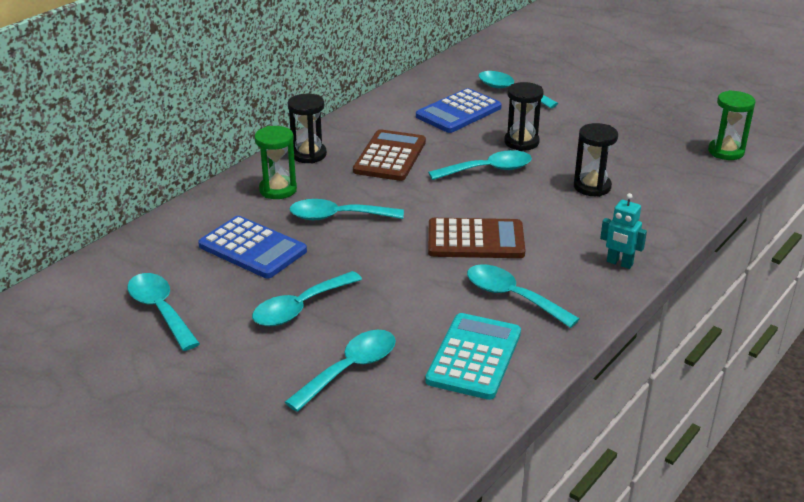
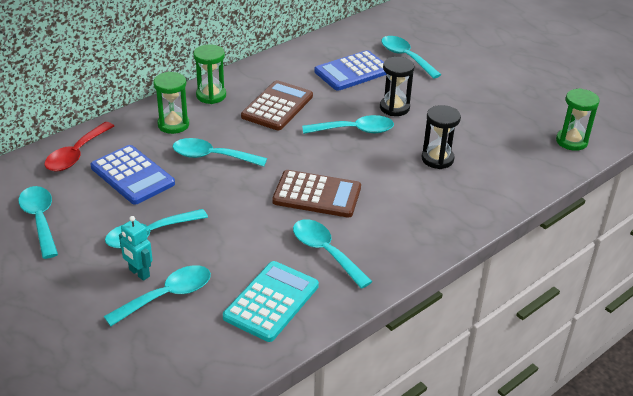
camera: 10 degrees right, 5 degrees up
black hourglass [288,94,327,164] -> green hourglass [193,44,226,104]
turquoise robot [600,193,647,269] -> turquoise robot moved to [119,216,153,281]
none -> red spoon [44,122,114,172]

